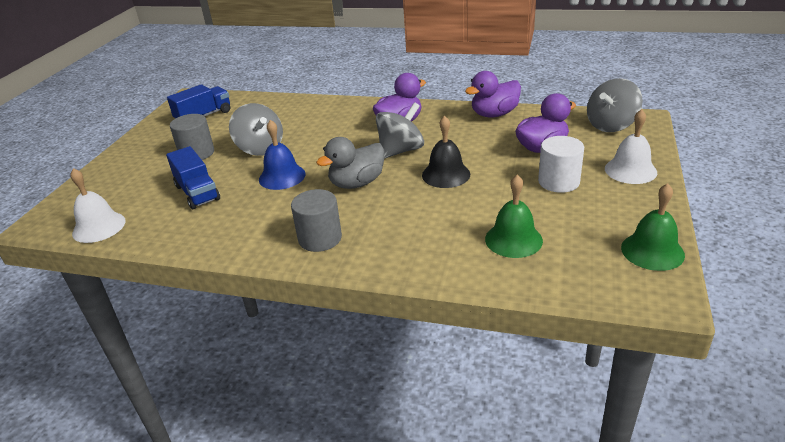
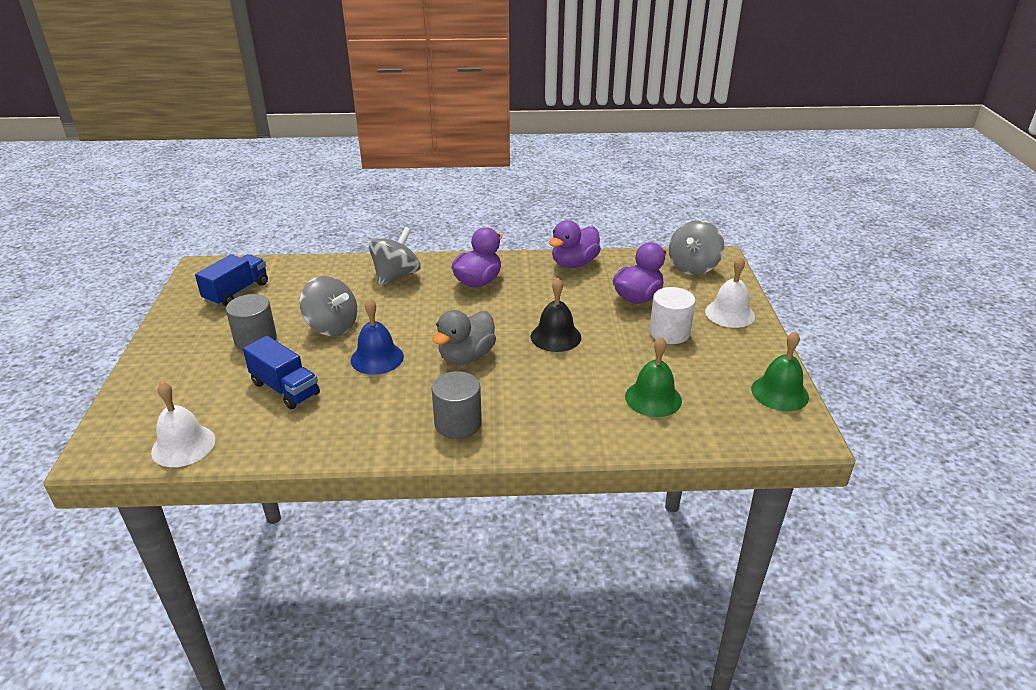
camera: 20 degrees left, 0 degrees up
grey spinning top [376,102,424,159] -> grey spinning top moved to [369,227,421,286]

